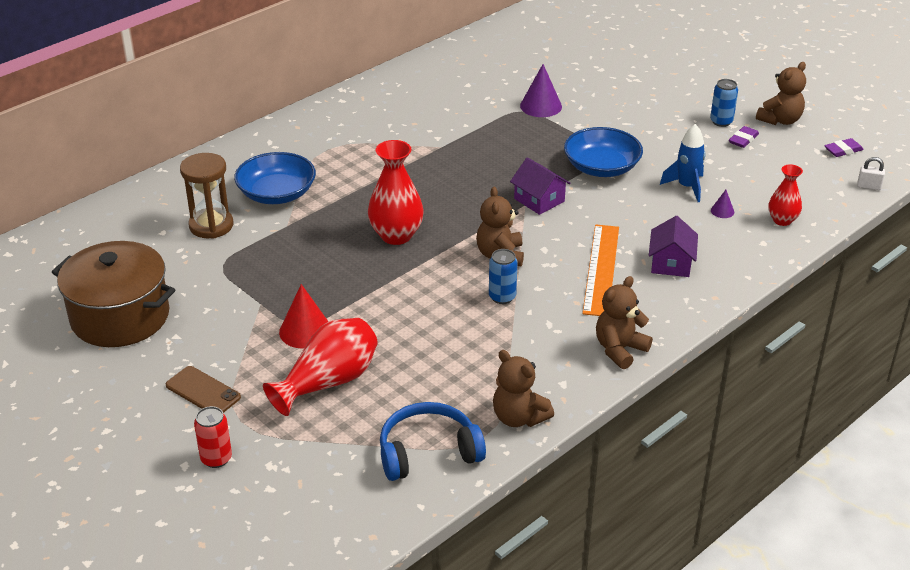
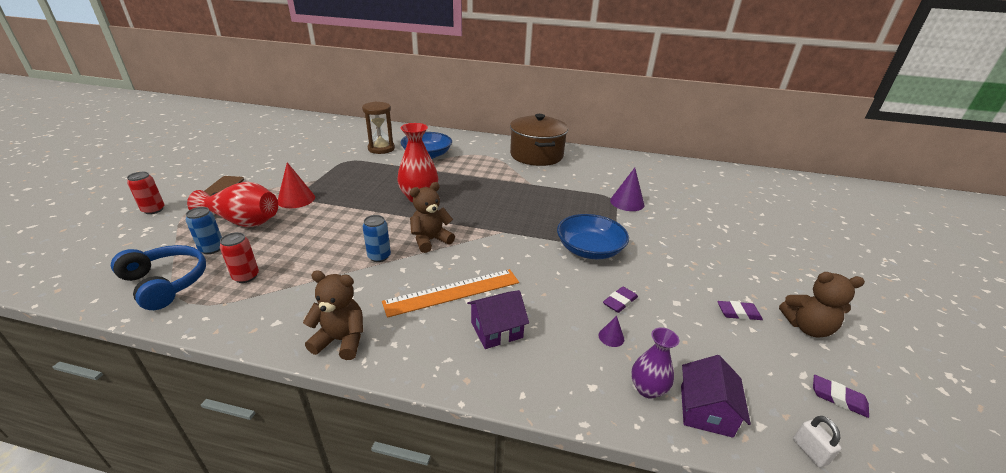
camera: 55 degrees right, 5 degrees down
brown pot [52,241,175,347] -> brown pot moved to [510,114,568,166]
brown teddy bear [493,350,554,427] -> none
purple house [510,157,570,215] -> purple house moved to [681,355,751,438]
blue rocket [660,124,706,202] -> purple eraser [603,287,638,313]
blue can [710,79,738,127] -> blue can moved to [186,207,222,254]
red vase [768,164,803,226] -> purple vase [631,327,679,399]
none -> red can [220,232,259,283]

